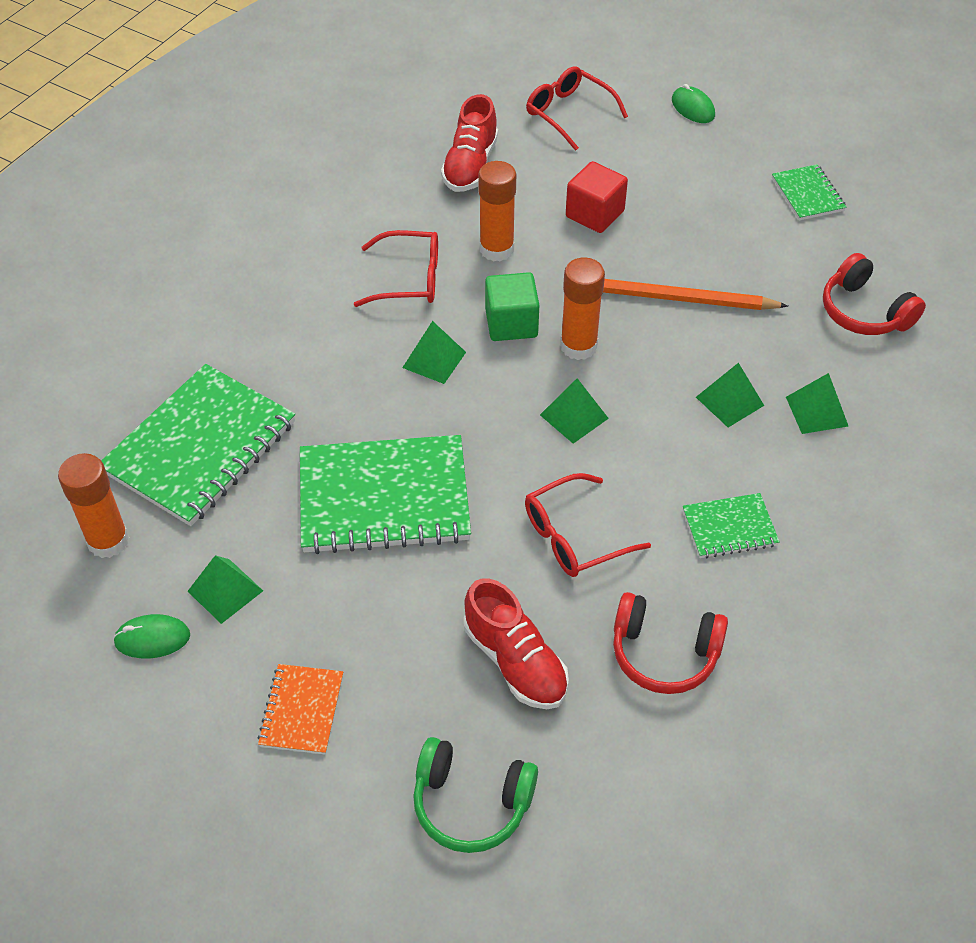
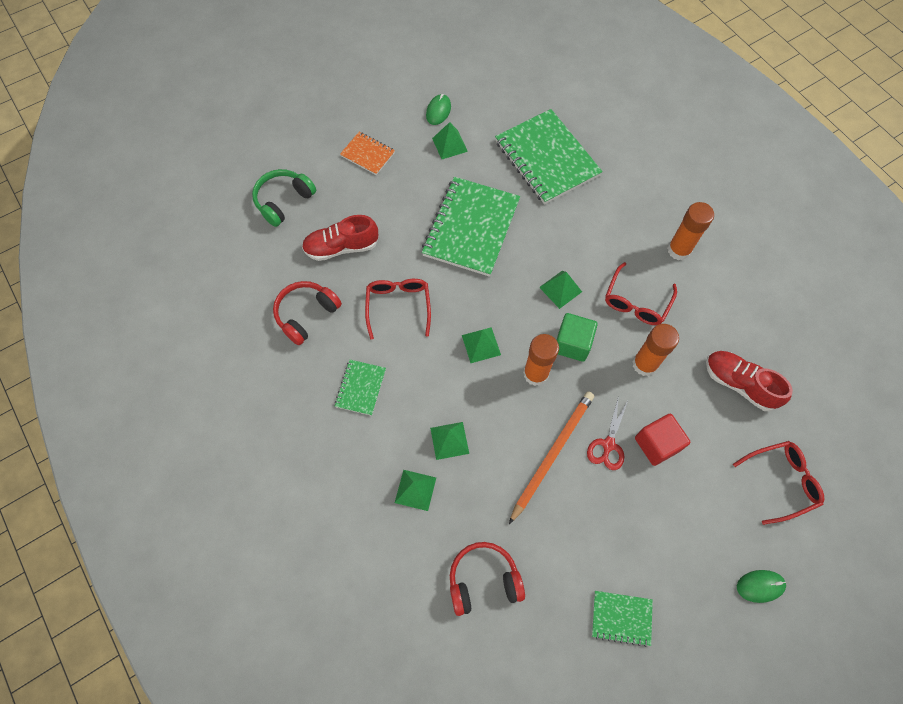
camera: 115 degrees right, 15 degrees up
orange glue stick [58,453,129,558] -> orange glue stick moved to [667,202,714,260]
none -> red scissors [587,396,628,470]

